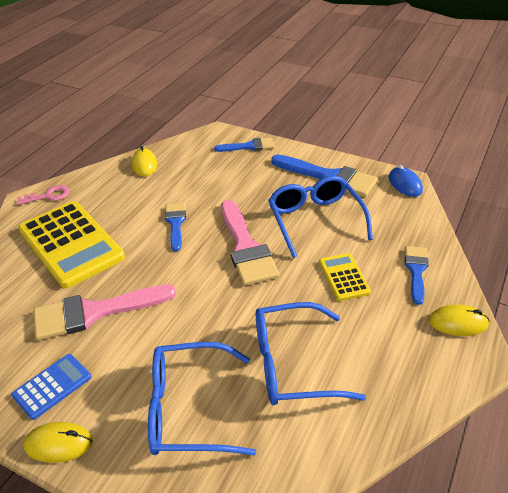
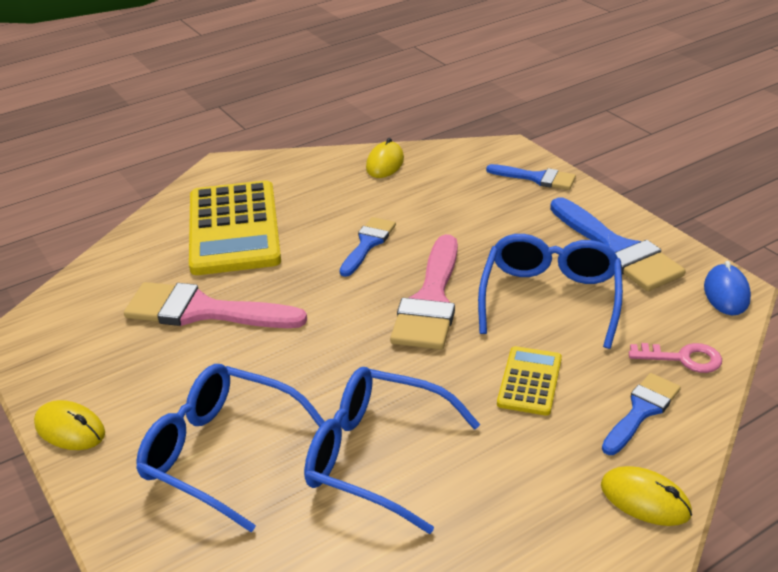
camera: 30 degrees right, 5 degrees down
blue calculator [11,354,91,420] -> none
pink key [16,185,70,205] -> pink key moved to [629,343,722,373]

